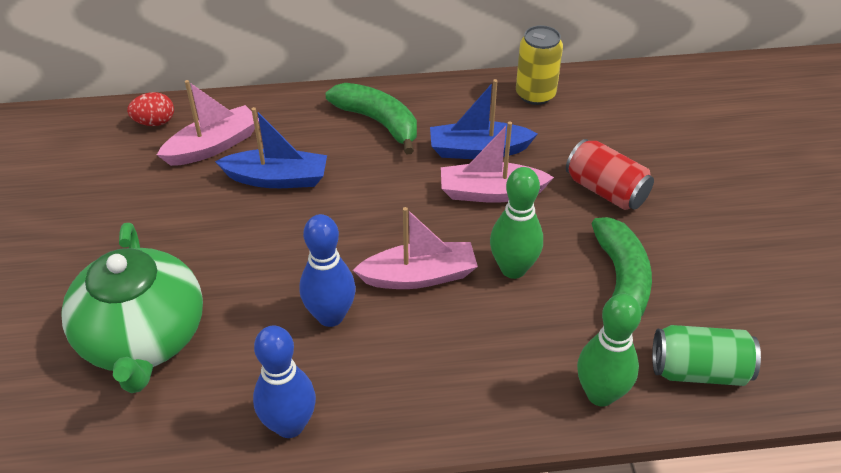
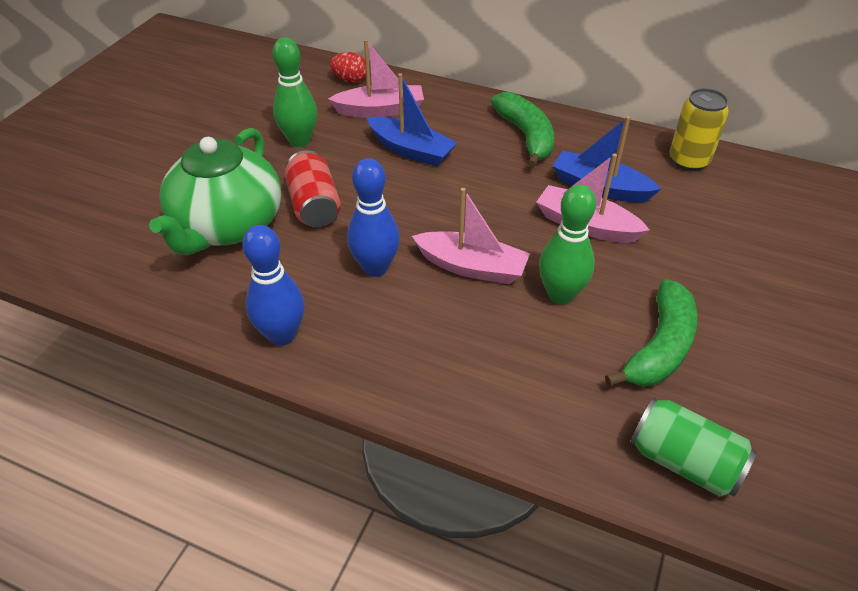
camera: 30 degrees right, 0 degrees up
red can [566,139,654,210] -> red can moved to [285,150,341,227]
green bowling pin [577,293,642,406] -> green bowling pin moved to [272,37,317,147]

